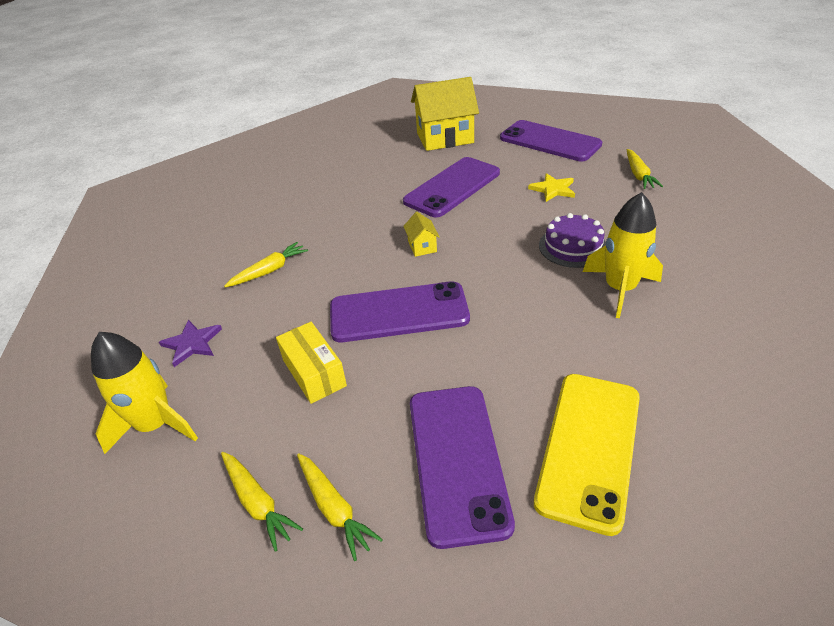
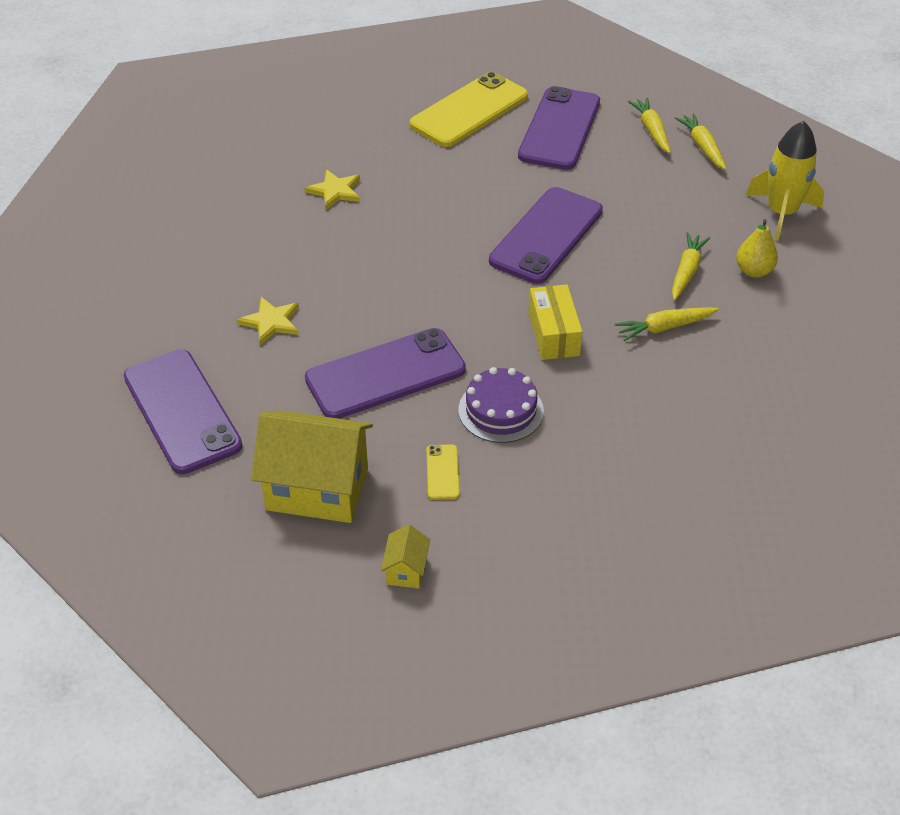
camera: 160 degrees left, 5 degrees up
purple star [159,320,222,367] -> yellow pear [736,219,778,277]
yellow box [276,322,347,404] -> yellow box moved to [528,284,583,360]
purple phone [330,281,470,342] -> purple phone turned 75 degrees counterclockwise [489,187,603,284]
yellow house [403,212,440,257] -> yellow house moved to [381,524,430,589]
purple cake [539,213,606,268] -> purple cake moved to [459,367,544,443]
yellow rocket [583,192,663,318] -> yellow star [305,169,360,210]
yellow carrot [627,149,663,189] -> yellow carrot moved to [672,232,710,301]
none -> yellow phone [427,444,460,500]

